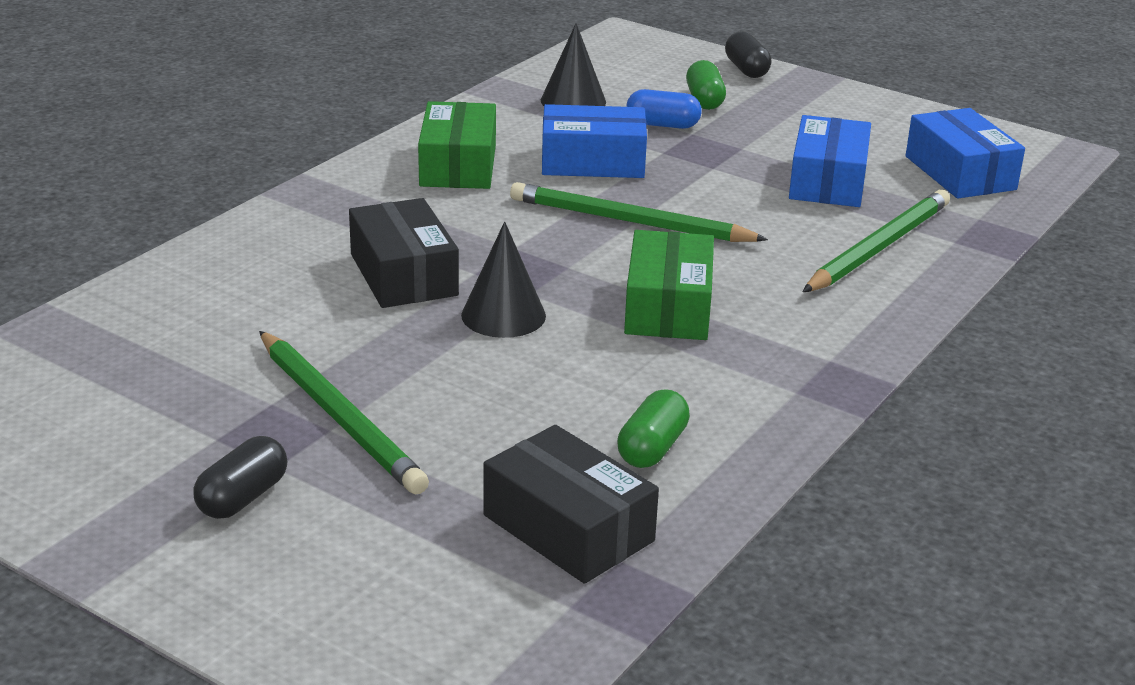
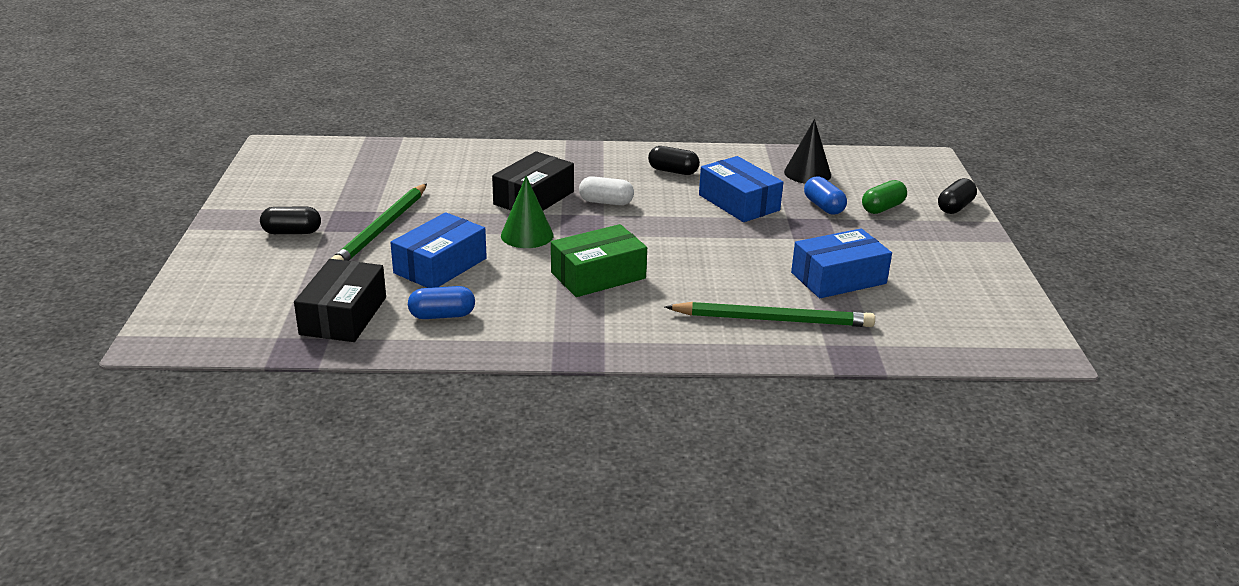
camera: 55 degrees right, 0 degrees up
green box [418,101,496,189] -> black capsule [648,146,700,175]
black cone [461,221,546,338] -> green cone [501,176,554,248]
green pencil [510,182,768,242] -> none
green capsule [617,389,690,468] -> blue capsule [408,286,475,319]
blue box [906,108,1025,198] -> blue box moved to [390,212,487,288]
none -> white capsule [579,176,634,205]

